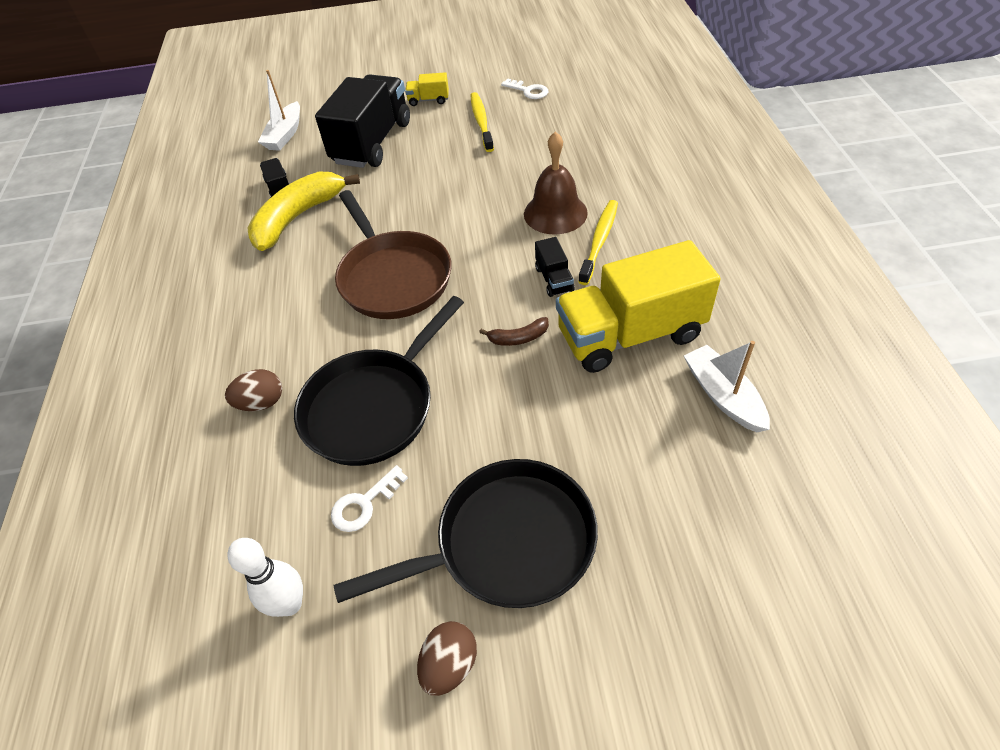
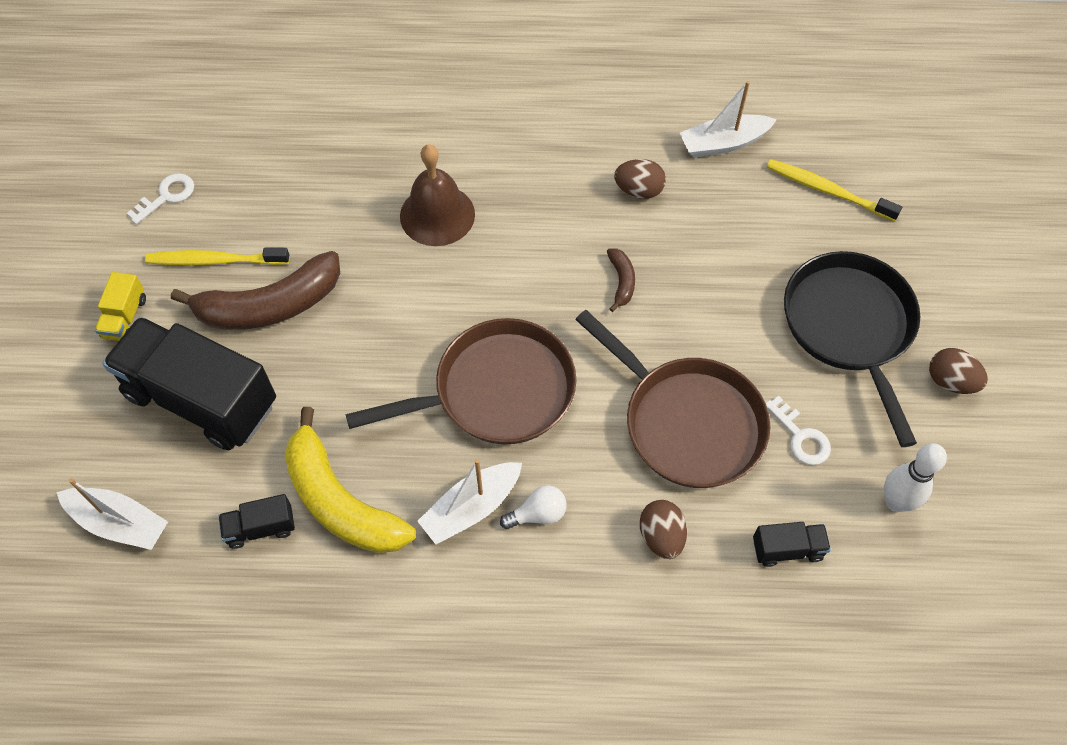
camera: 85 degrees left, 10 degrees up
black pan [294,296,464,466] -> brown pan [575,310,770,488]
black truck [535,237,574,297] -> black truck moved to [753,522,831,567]
yellow truck [556,240,721,373] -> brown egg [614,159,666,199]
yellow toothbrush [578,200,618,285] -> yellow toothbrush moved to [767,159,902,222]
none -> brown banana [171,251,340,330]
none -> white boat [417,459,522,544]
none -> white light bulb [500,485,566,529]

